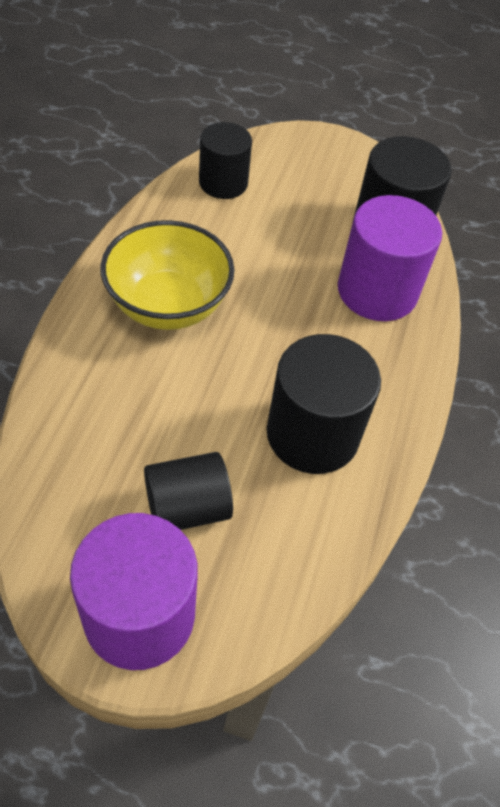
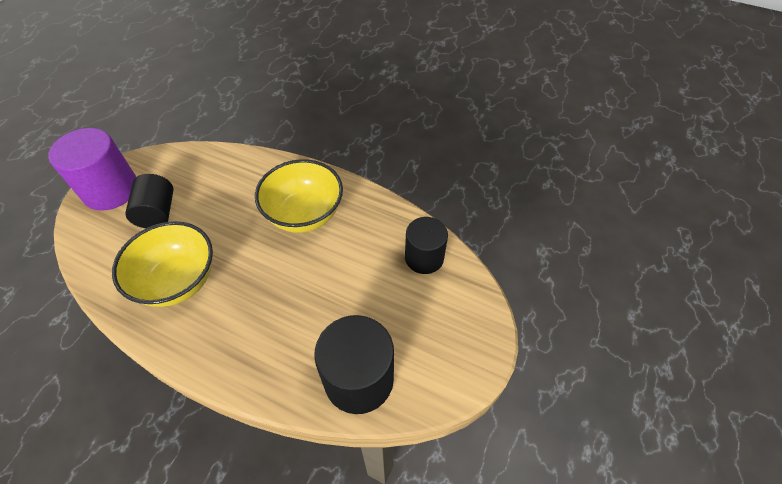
camera: 105 degrees right, 0 degrees up
black cylinder [267,334,381,474] -> yellow bowl [112,221,213,307]
purple cylinder [338,195,442,321] -> none

